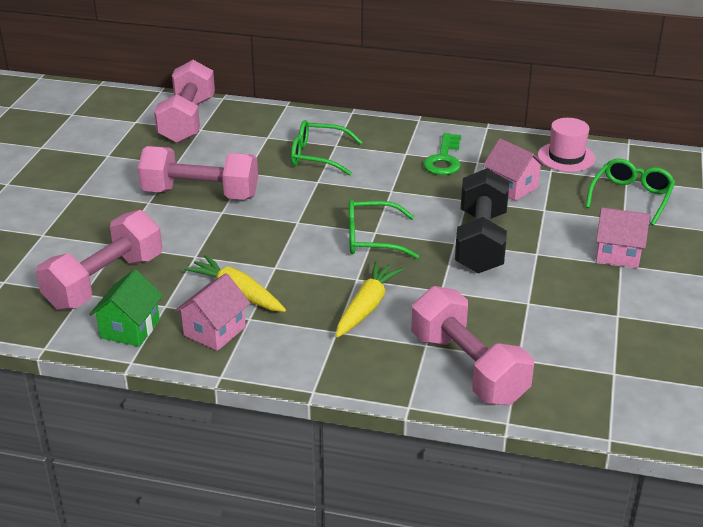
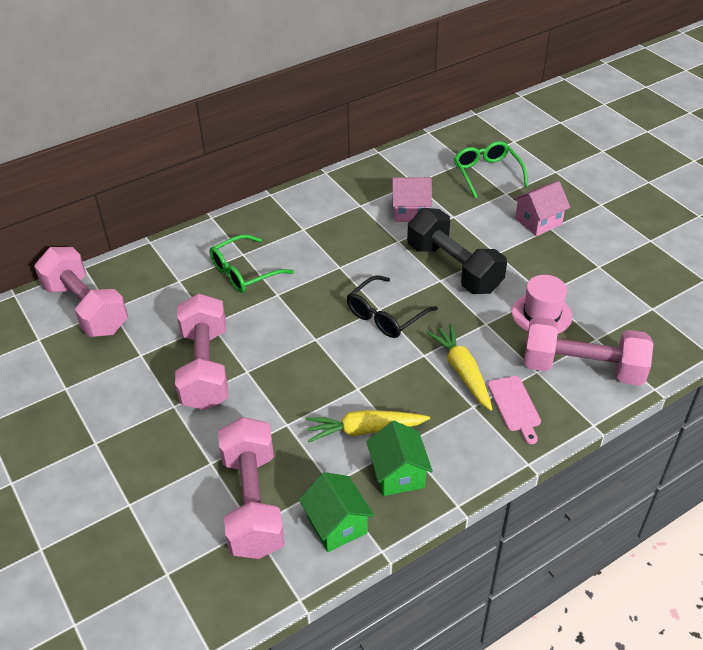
camera: 45 degrees left, 10 degrees up
pink dumbbell [138,146,258,200] -> pink dumbbell turned 60 degrees counterclockwise [175,293,228,410]
pink house [174,273,250,351] -> green house [366,421,433,496]
green glasses [349,200,419,259] -> black glasses [347,275,438,338]
green key [423,133,461,175] -> none
pink hat [538,118,596,172] -> pink hat moved to [512,275,572,334]
none -> pink cutting board [488,376,541,444]

